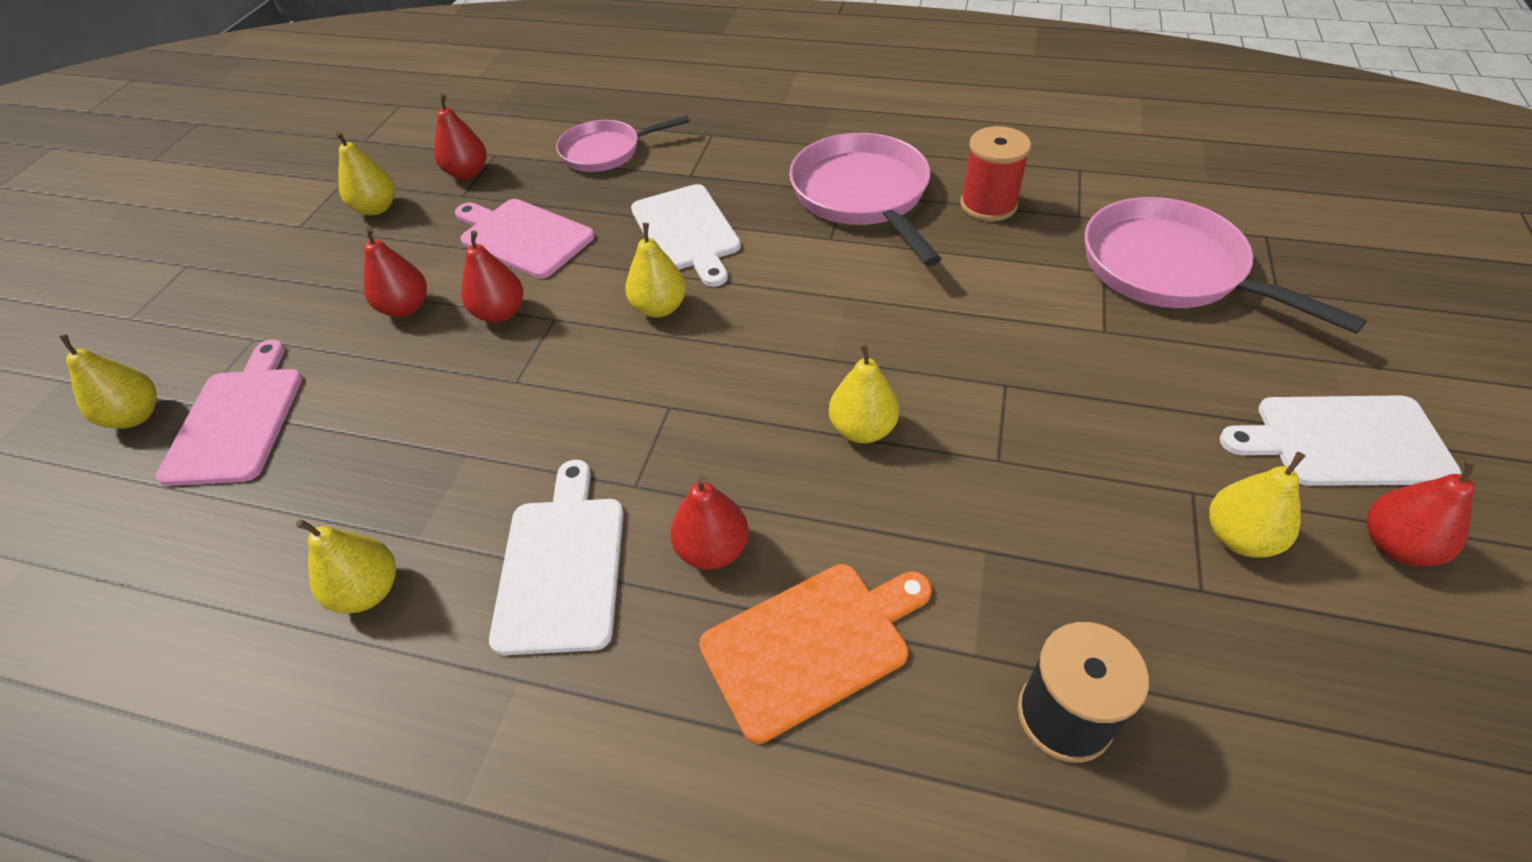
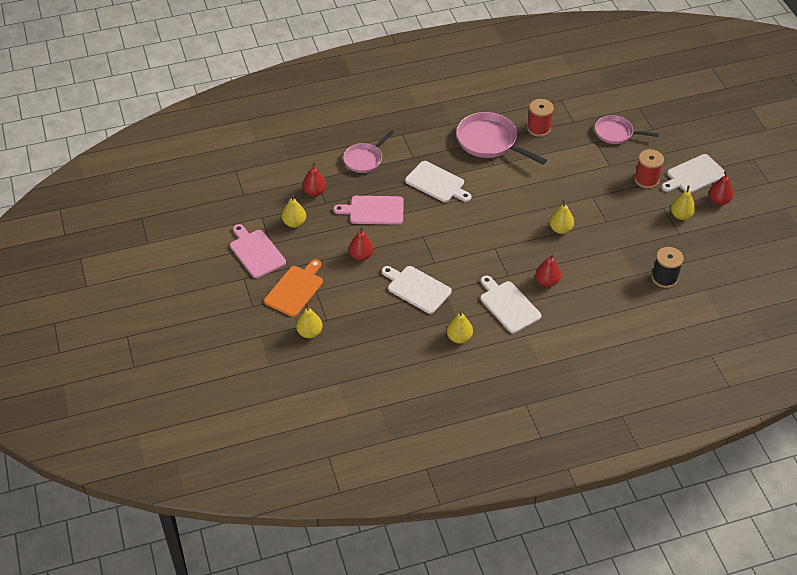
camera: 35 degrees left, 0 degrees up
pink cutting board [156,340,302,486] -> pink cutting board moved to [230,224,286,278]
red pear [461,231,523,323] -> none
yellow pear [625,223,686,318] -> none
orange cutting board [699,564,932,744] -> orange cutting board moved to [264,259,323,317]
pink pan [1085,197,1367,334] -> pink pan [595,115,659,144], size x0.63
none -> white cutting board [382,266,452,314]
none -> red spool [634,149,664,188]

